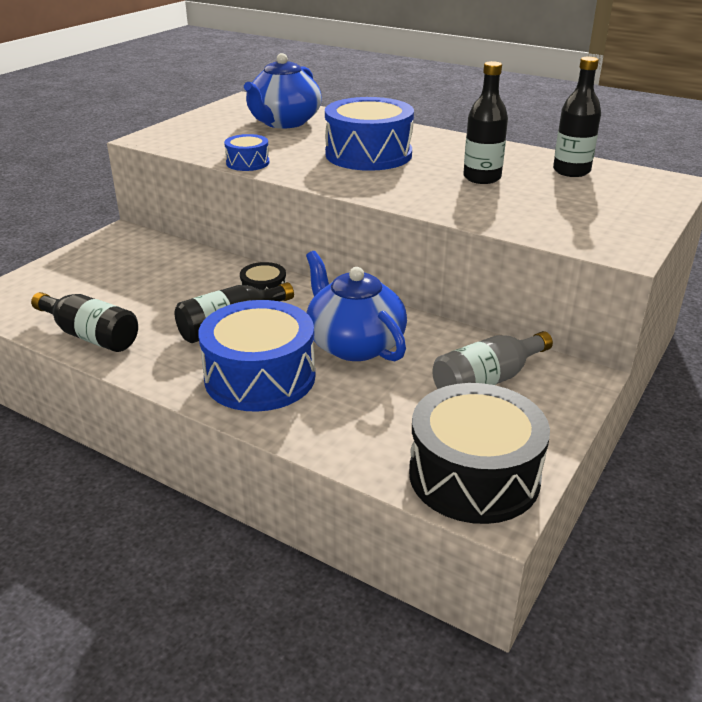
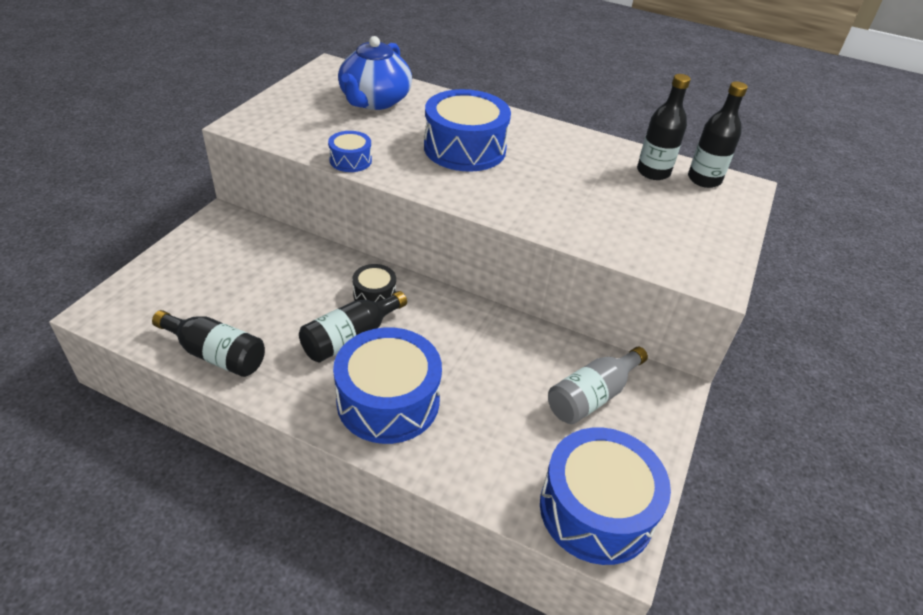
camera: 10 degrees left, 10 degrees up
blue teapot [306,251,407,361] -> none
black drum [409,383,550,524] -> blue drum [540,428,671,565]
black bottle [463,61,508,184] -> black bottle moved to [688,81,748,188]

